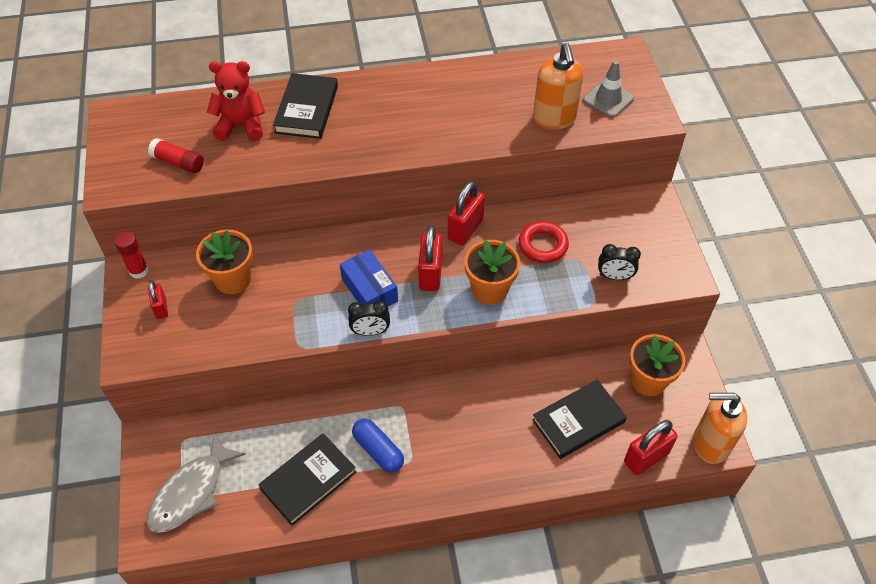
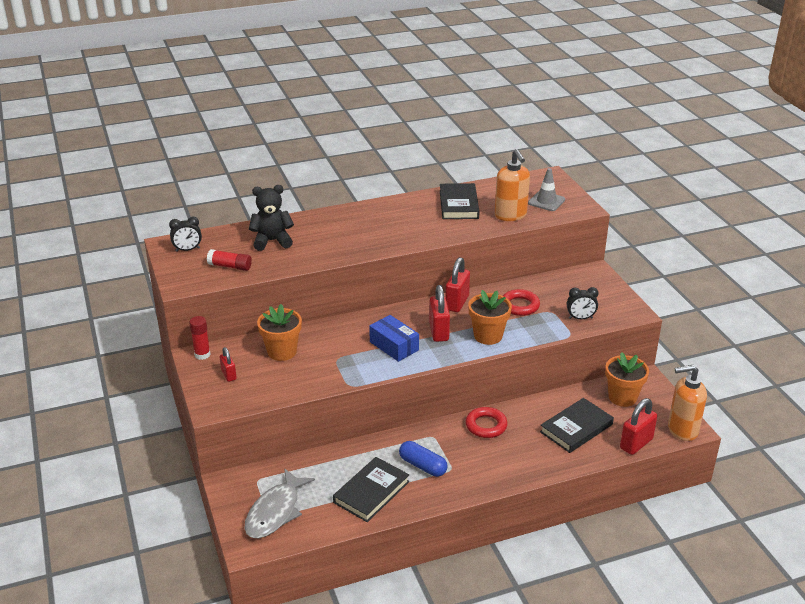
camera: 10 degrees left, 20 degrees down
red teddy bear [207,61,265,141] -> black teddy bear [249,185,294,251]
black book [273,73,338,139] -> black book moved to [440,183,480,219]
black clock [348,300,390,336] -> black clock moved to [169,217,202,252]
none -> red ring [466,407,508,438]

